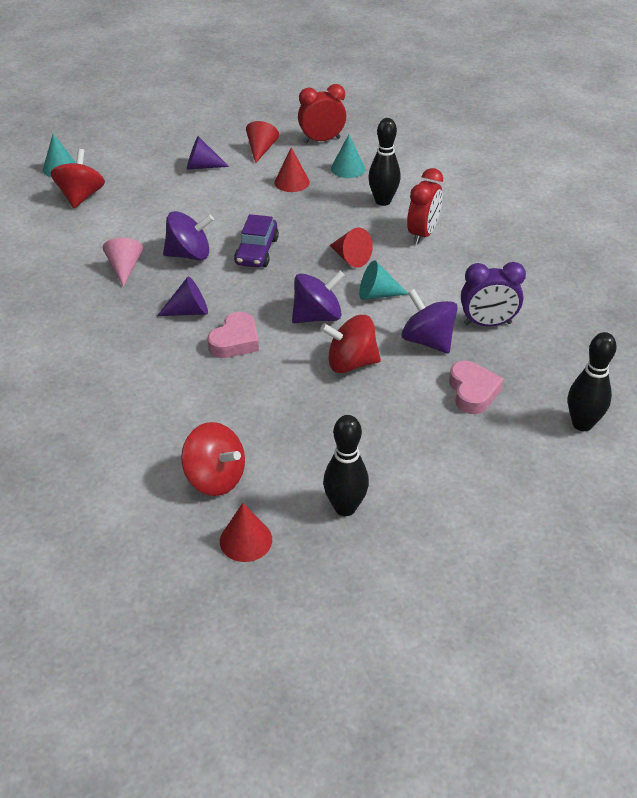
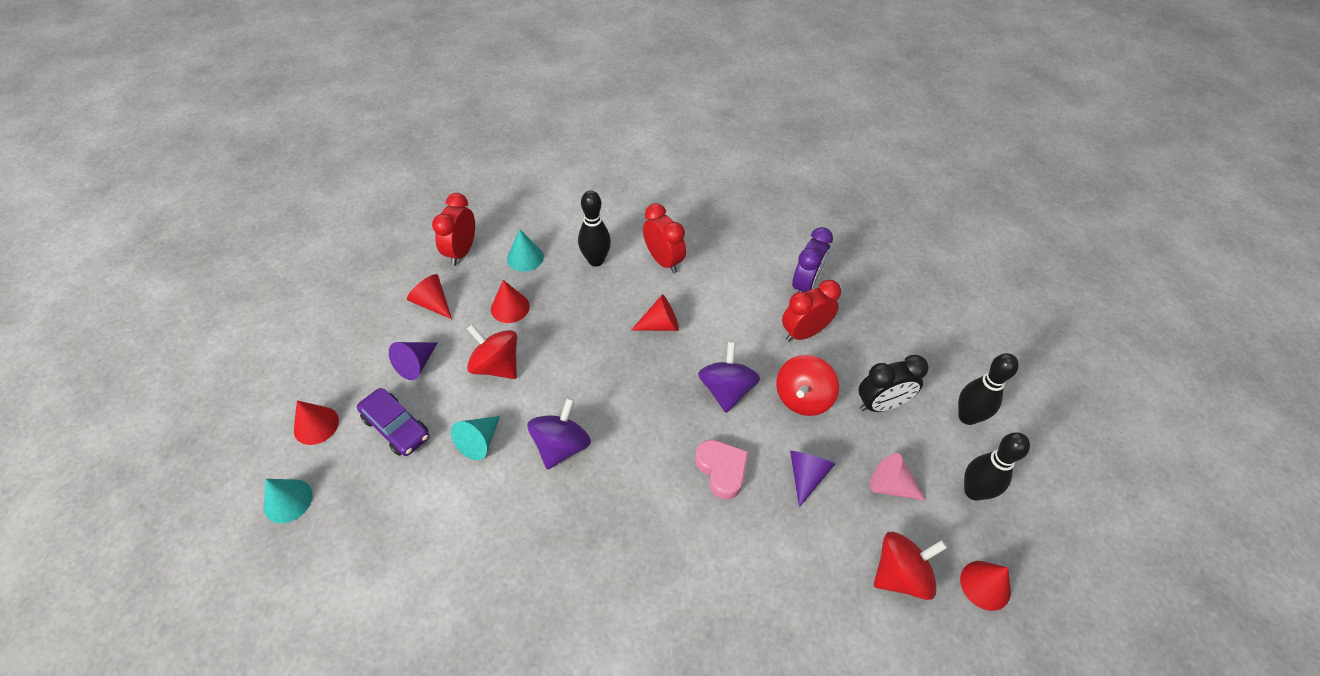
camera: 60 degrees left, 10 degrees up
red spinning top [50,149,105,208] -> red spinning top moved to [467,324,517,379]
pink cone [103,238,143,287] -> pink cone moved to [870,453,926,501]
purple cone [157,276,208,316] -> purple cone moved to [790,451,835,507]
purple car [234,214,279,268] -> purple car moved to [357,388,429,456]
turquoise cone [359,260,408,300] -> turquoise cone moved to [451,416,500,460]
purple spinning top [401,289,458,354] -> red clock [782,280,841,342]
pink heart [449,361,504,414] -> none
black bowling pin [568,332,617,431] -> black bowling pin moved to [958,353,1019,425]
none -> red cone [294,400,339,445]
none -> black clock [859,355,929,412]

